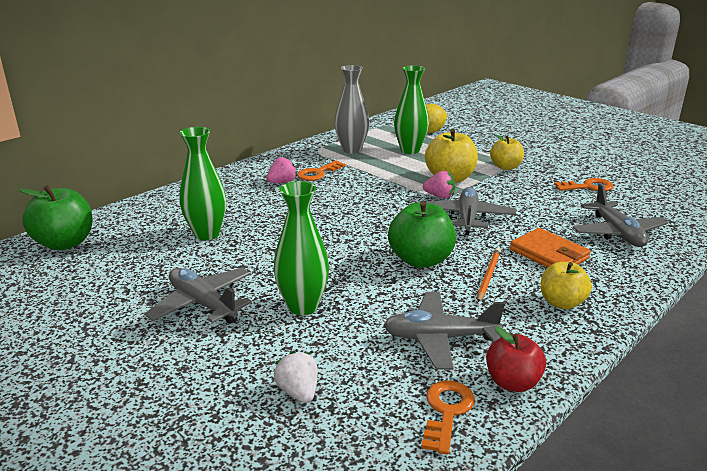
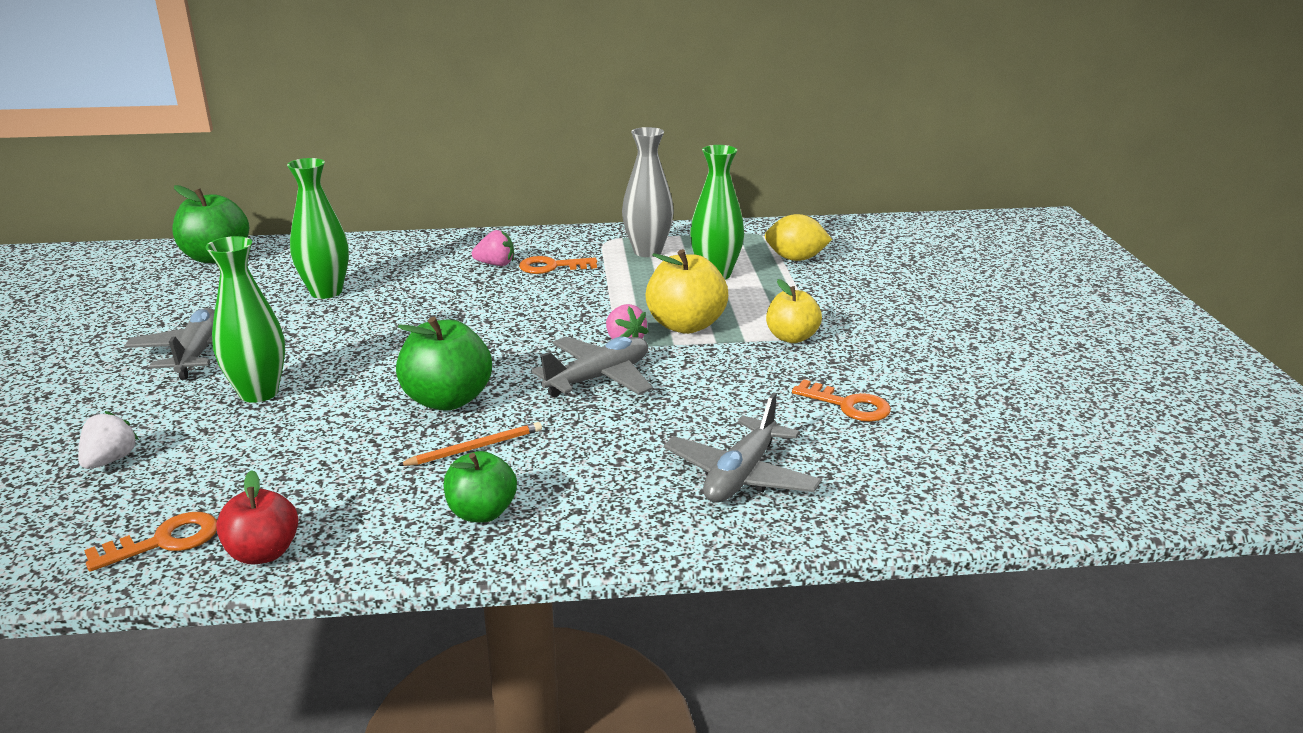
camera: 40 degrees right, 0 degrees up
grey plane [383,292,505,370] -> none
orange wallet [510,228,591,268] -> none
yellow apple [541,262,592,310] -> green apple [443,451,517,523]

